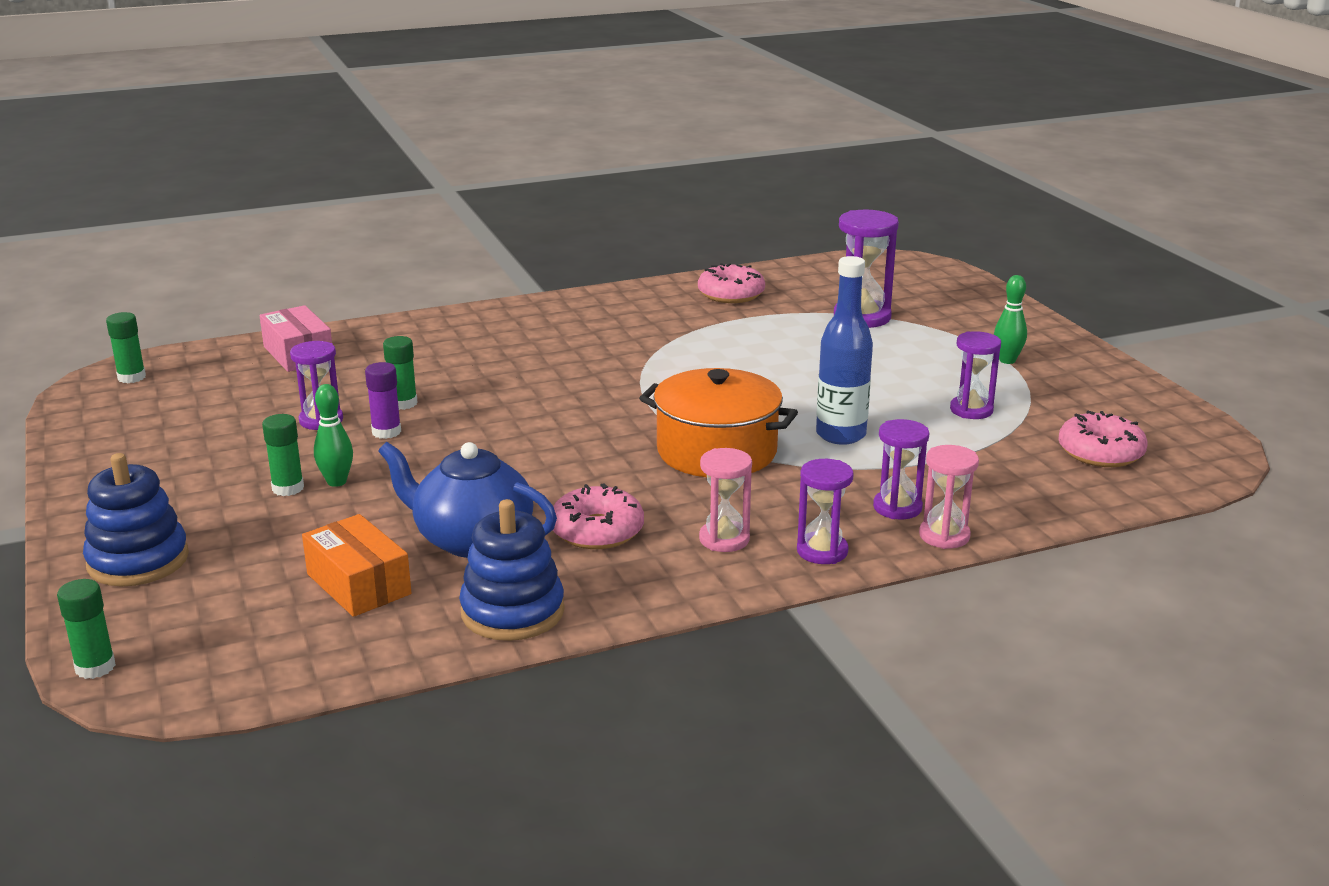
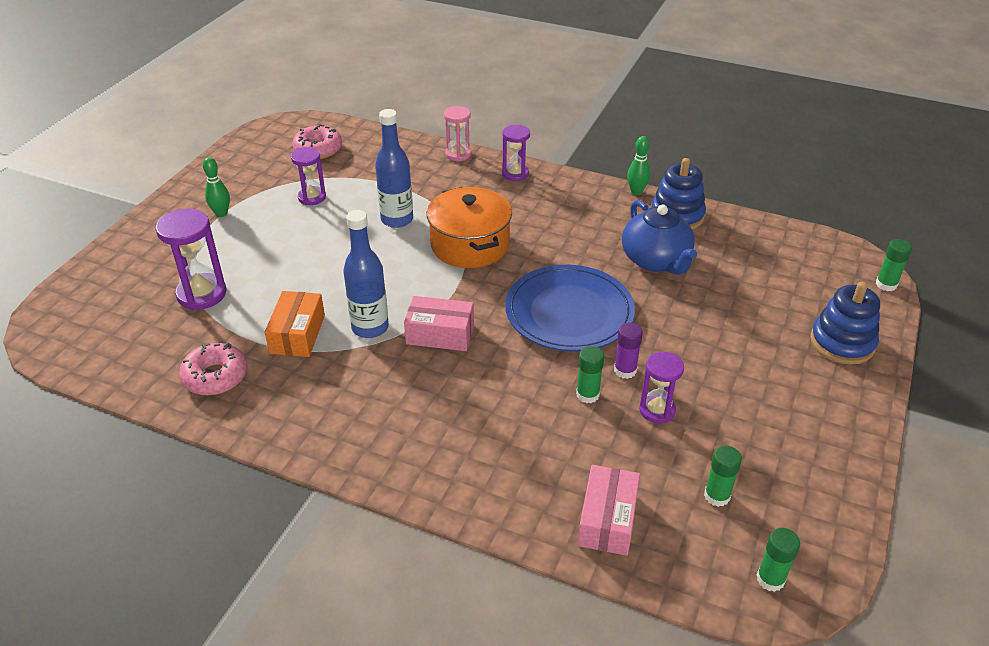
camera: 135 degrees left, 15 degrees up
green glue stick [262,414,304,496] -> green glue stick moved to [704,446,742,507]
orange box [302,514,411,617] -> orange box moved to [265,291,325,357]
green bowling pin [314,384,353,487] -> green bowling pin moved to [627,136,650,195]
pink donut [553,483,644,549] -> none
pink hourglass [699,448,752,552] -> none
purple hourglass [873,419,929,519] -> none
none -> blue bottle [343,210,389,338]
none -> pink box [404,296,474,351]
none -> blue plate [505,265,635,351]

